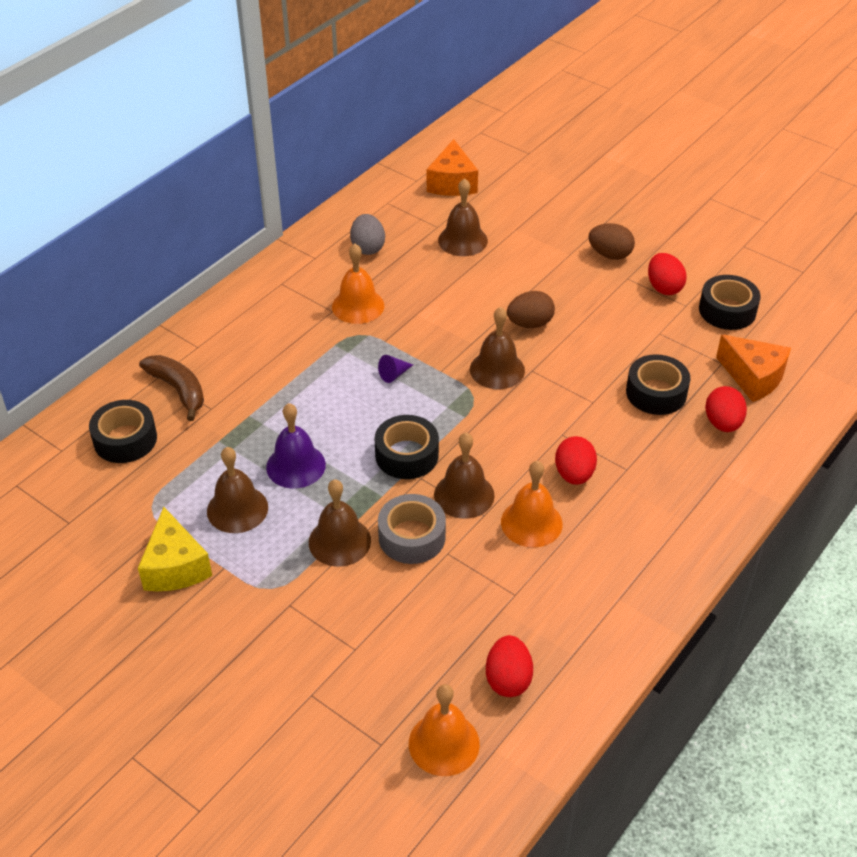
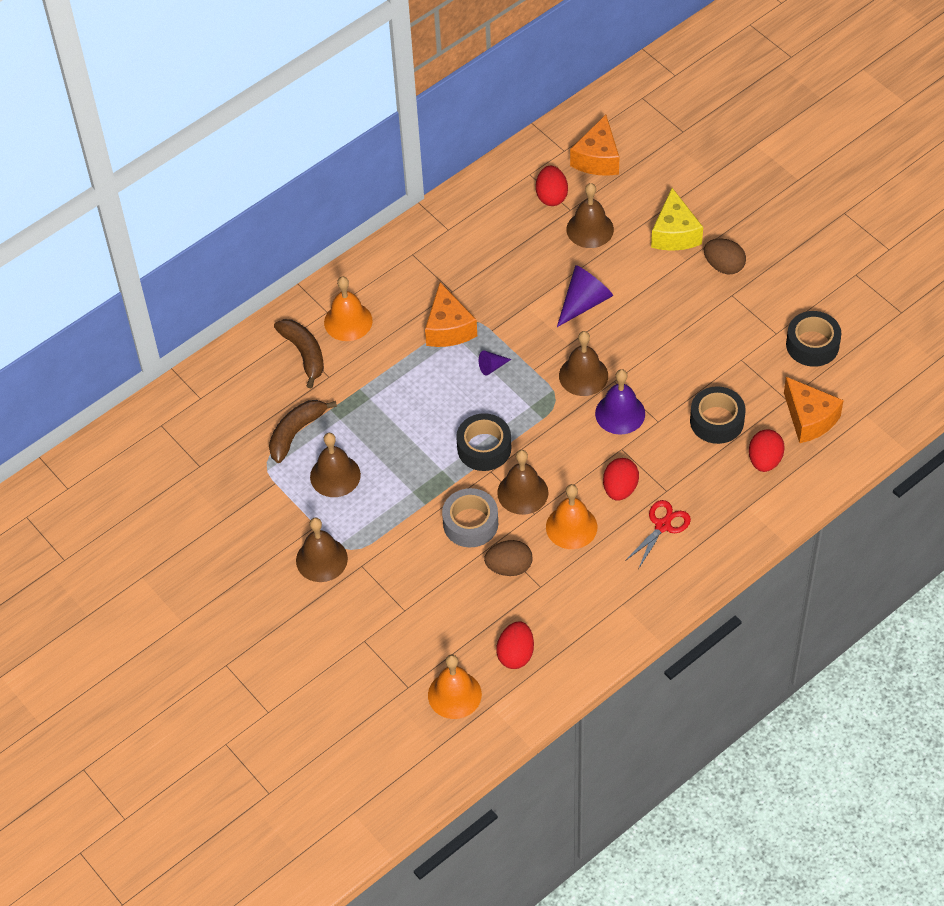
camera: 15 degrees right, 10 degrees up
black tape [89,400,157,463] -> none
yellow cheese [138,507,212,591] -> yellow cheese moved to [651,188,703,251]
purple bell [266,403,326,488] -> purple bell moved to [595,369,645,434]
brown bell [309,479,371,567] -> brown bell moved to [296,517,348,582]
orange bell [332,244,384,324] -> orange bell moved to [324,277,372,341]
grey egg [350,214,385,255] -> none
brown egg [507,291,555,328] -> brown egg moved to [484,540,532,576]
red egg [648,253,687,295] -> red egg moved to [536,166,568,206]
none -> brown banana [269,400,337,463]
none -> orange cheese [425,282,477,347]
none -> purple cone [557,265,613,327]
none -> red scissors [625,500,691,568]

